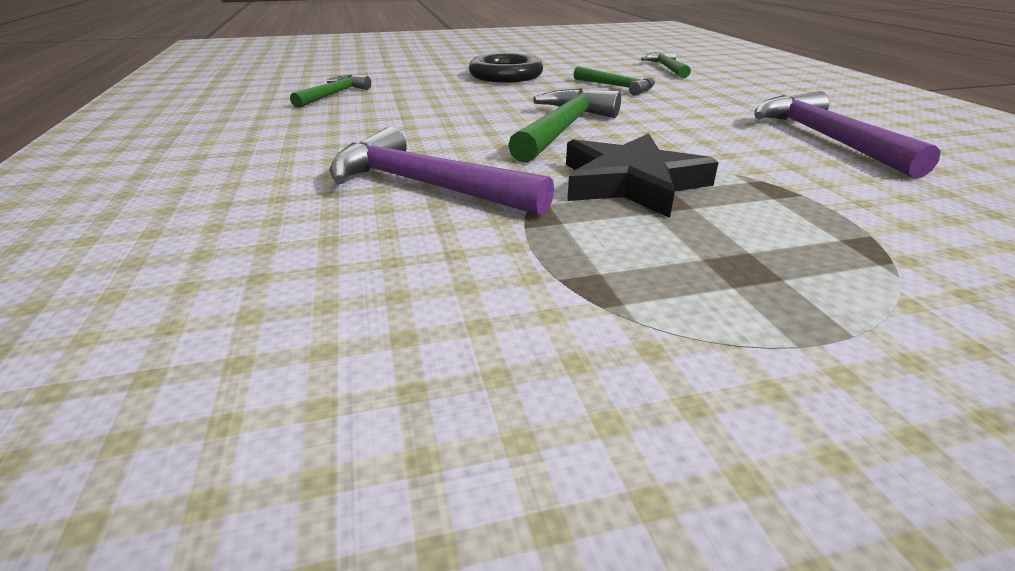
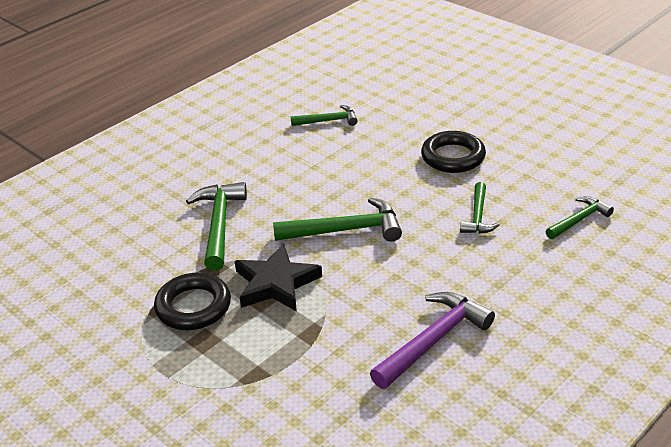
camera: 60 degrees right, 5 degrees up
purple hammer [329,127,554,216] -> green hammer [186,182,247,271]
none -> black ring [154,273,231,330]

